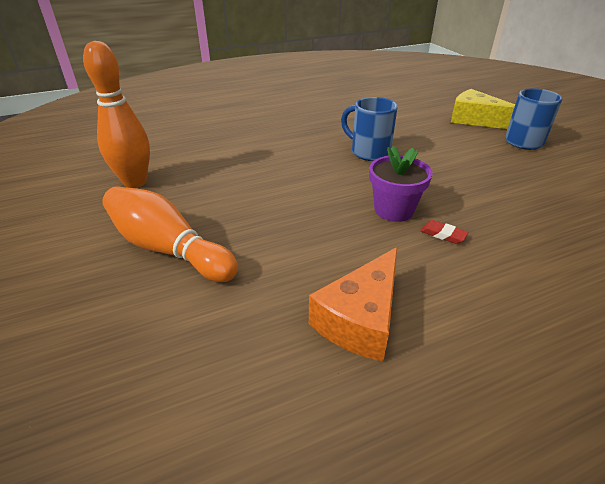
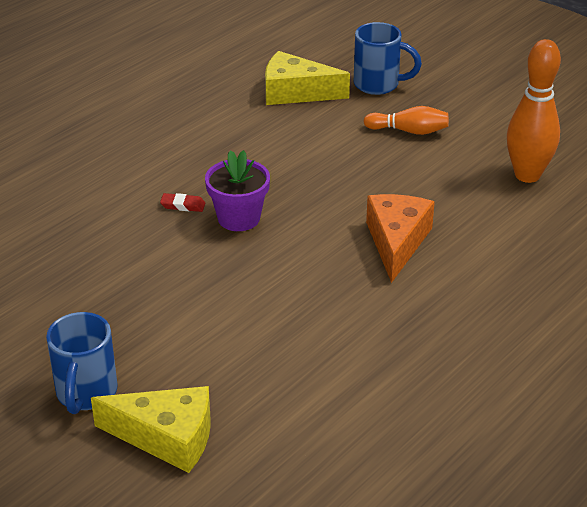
camera: 155 degrees right, 0 degrees up
orange bowling pin [102,186,238,282] -> orange bowling pin [363,106,449,135], size x0.58
orange cheese [309,247,397,362] -> orange cheese moved to [366,194,435,283]
blue mug [341,97,398,161] -> blue mug moved to [354,22,422,95]
none -> yellow cheese [265,51,350,105]

